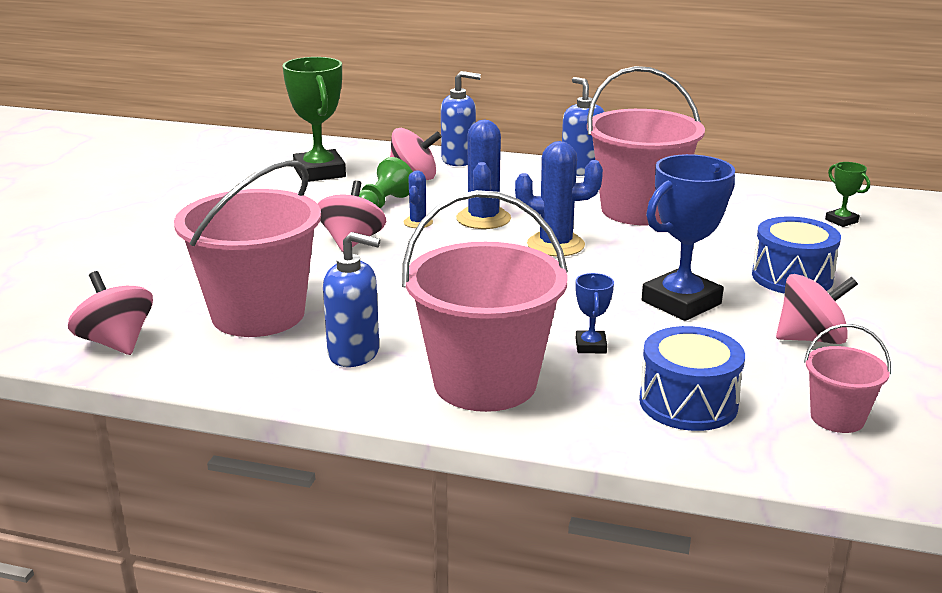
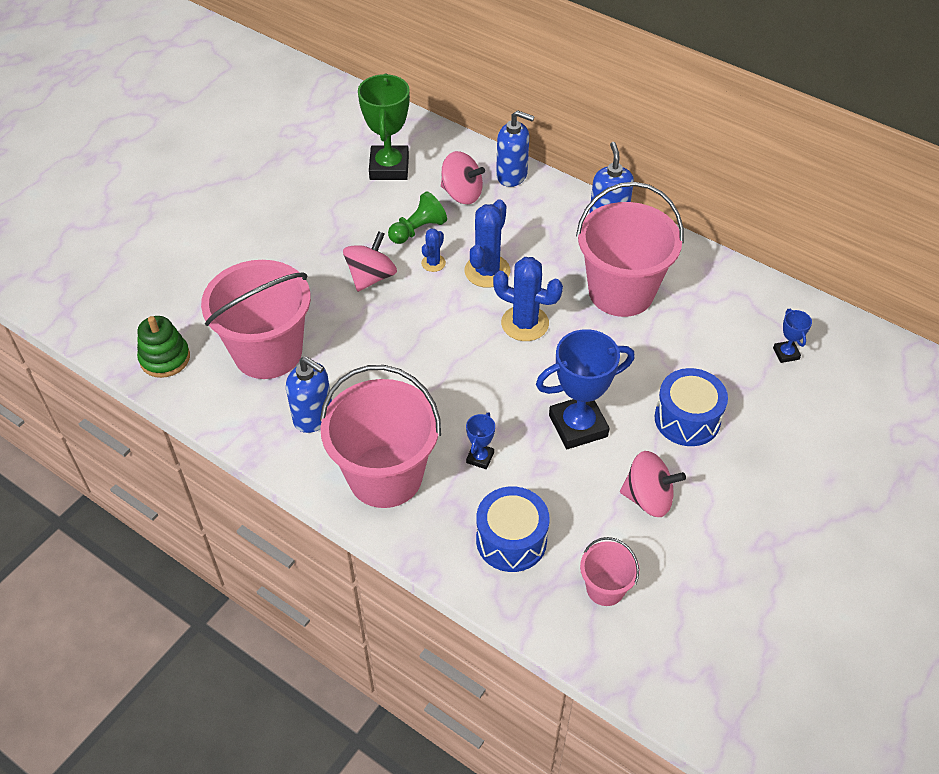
camera: 20 degrees right, 25 degrees up
pink spinning top [68,271,153,355] -> green stacking toy [137,316,190,378]
green trophy [825,162,870,227] -> blue trophy [773,309,812,363]

